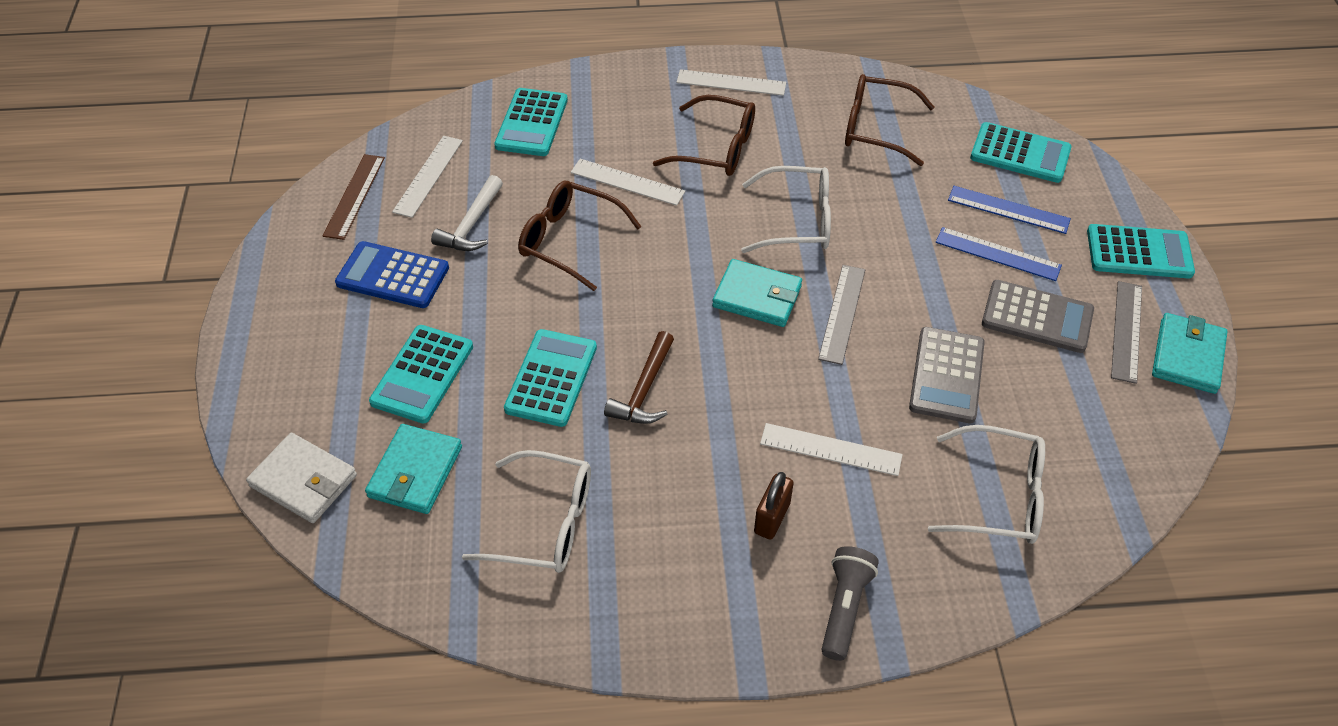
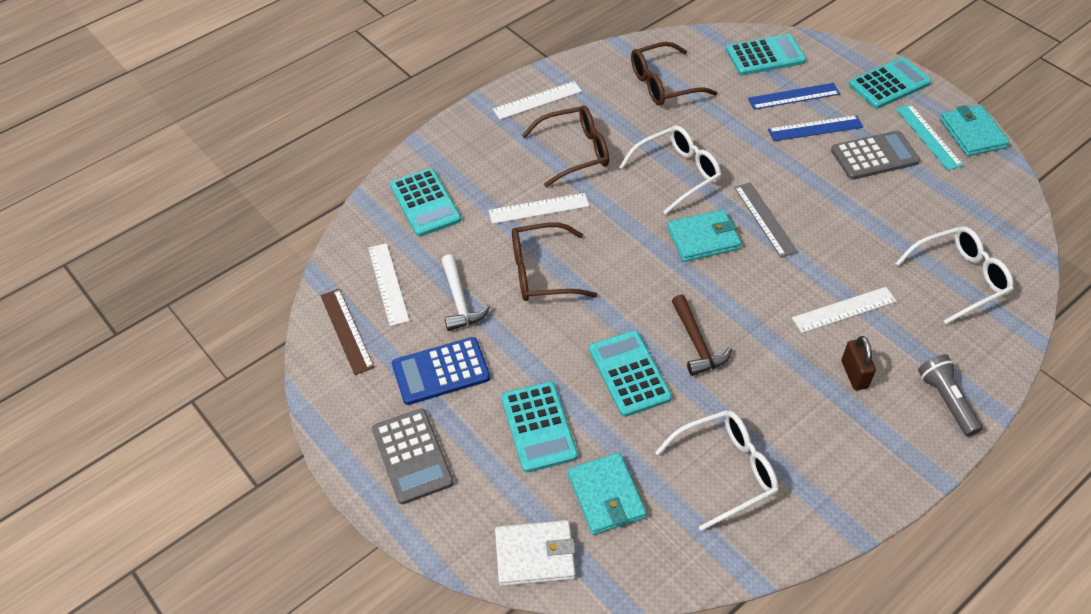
camera: 35 degrees left, 0 degrees up
grey calculator [909,327,985,423] -> grey calculator moved to [372,408,454,504]
grey ruler [1111,281,1142,384] -> turquoise ruler [896,104,963,170]

